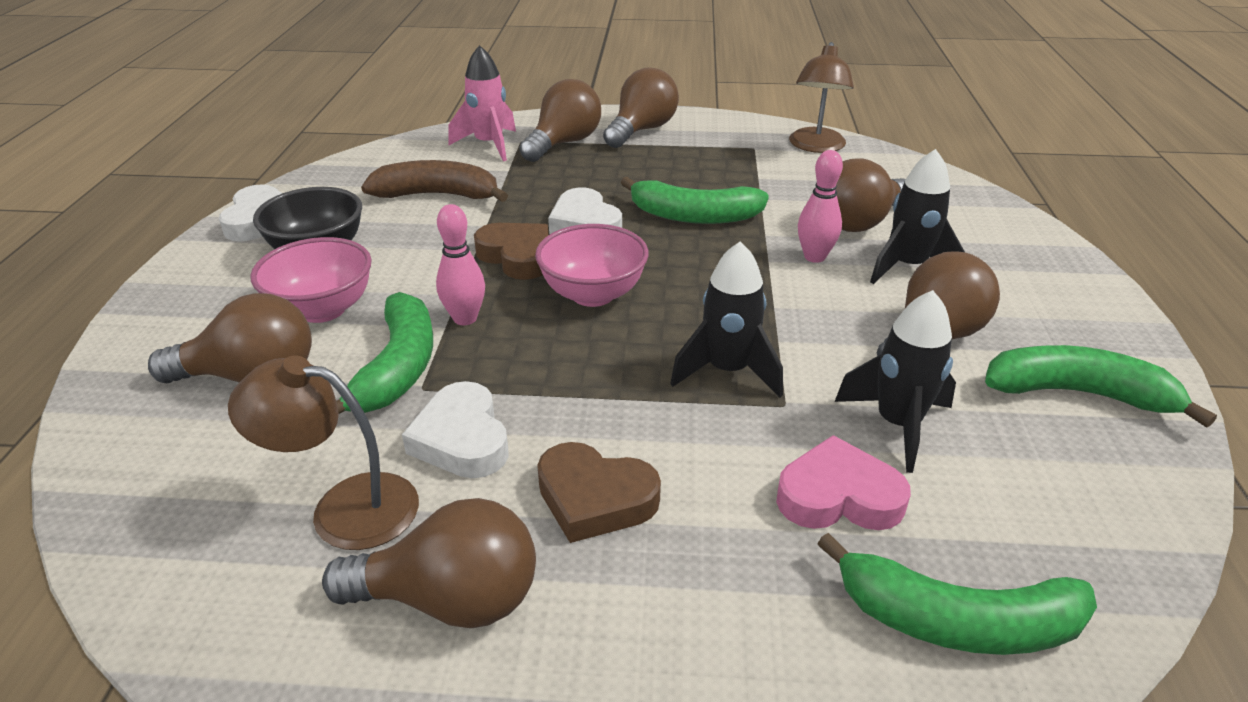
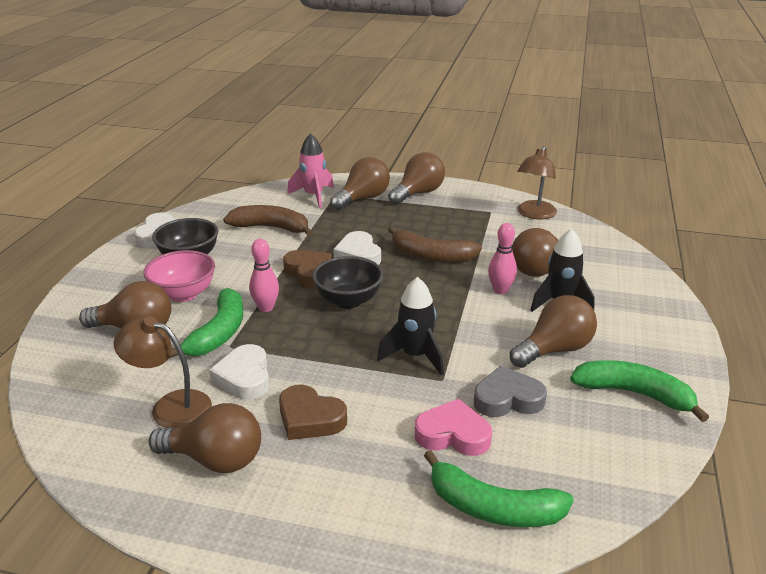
camera: 10 degrees right, 5 degrees down
pink bowl [535,224,649,307] -> black bowl [312,256,383,309]
green banana [621,177,769,224] -> brown banana [388,226,482,263]
black rocket [835,290,956,473] -> grey heart [474,366,547,417]

